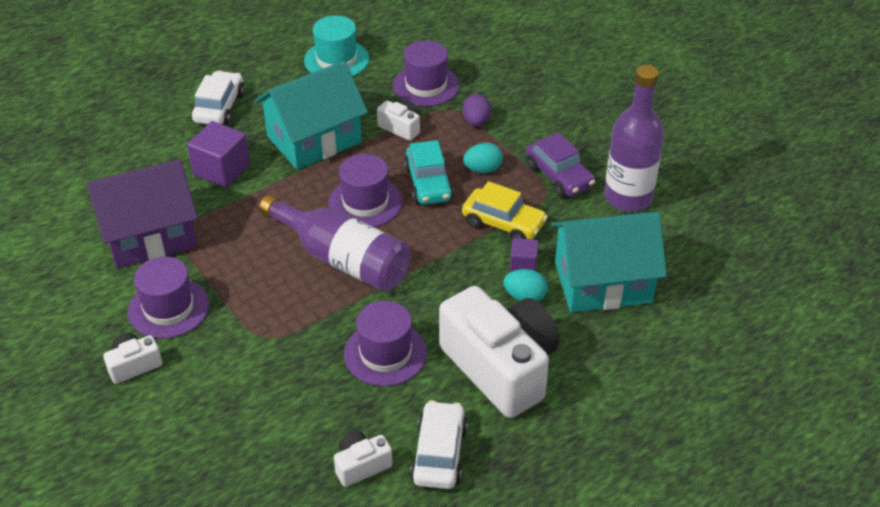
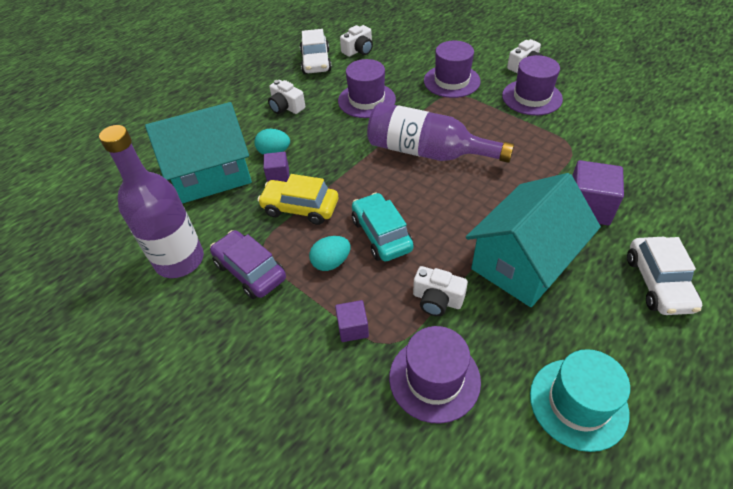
camera: 170 degrees right, 5 degrees up
purple house [87,159,198,269] -> none
purple hat [328,154,403,227] -> purple hat moved to [424,40,481,98]
white camera [439,286,559,418] -> white camera [268,80,305,114], size x0.43
purple egg [463,94,491,126] -> purple cube [335,300,369,342]

